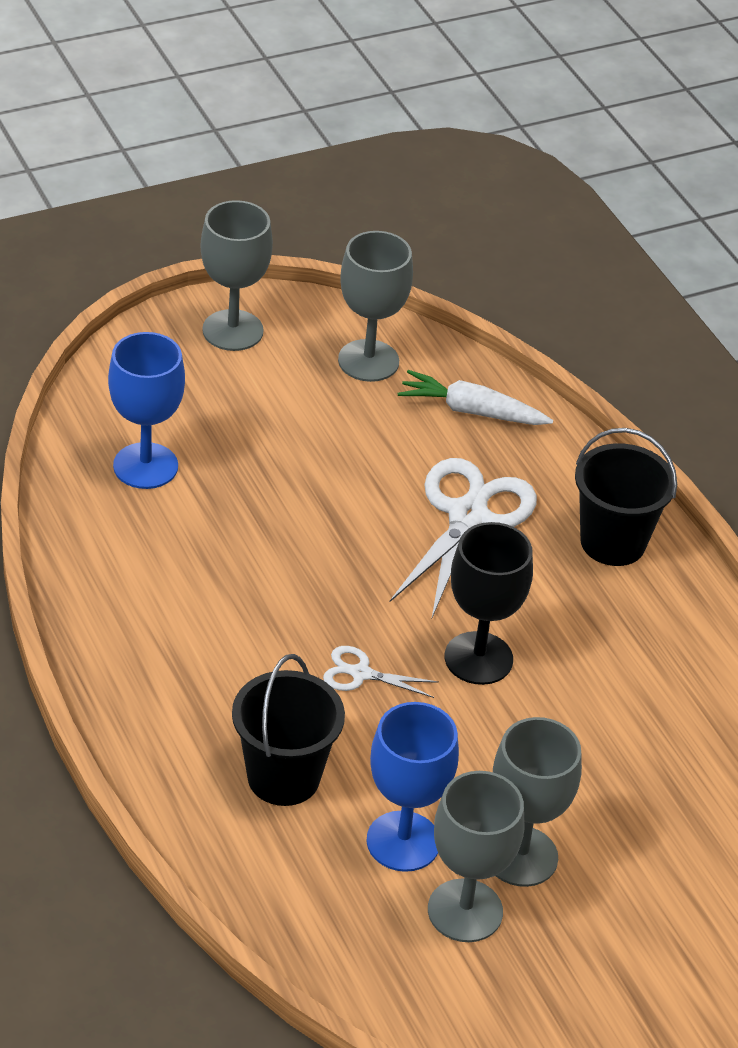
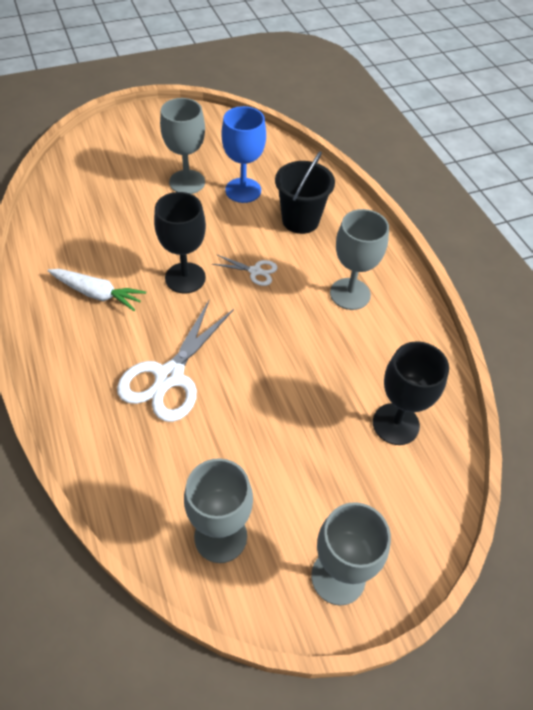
camera: 175 degrees left, 10 degrees up
blue goblet [108,332,185,489] -> black goblet [373,341,449,445]
white carrot [398,370,553,425] -> white carrot moved to [48,269,146,311]
grey goblet [428,771,524,942] -> grey goblet moved to [330,209,389,310]
black bucket [575,428,677,566] -> none

